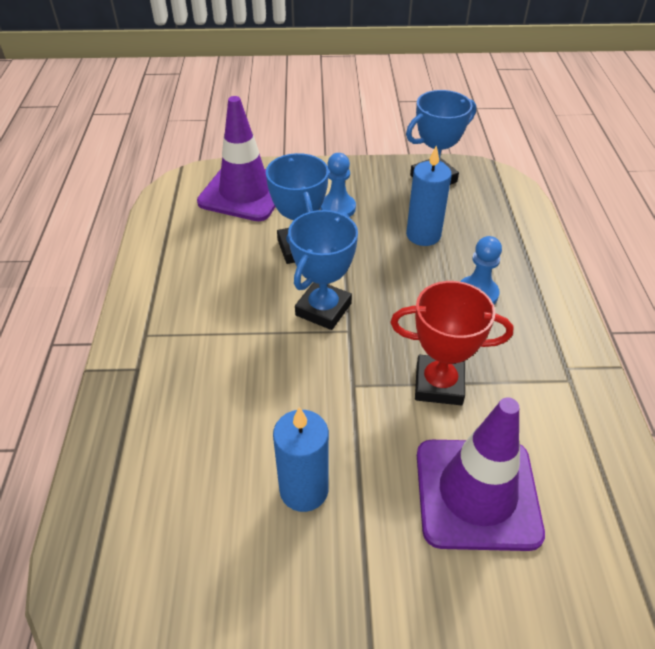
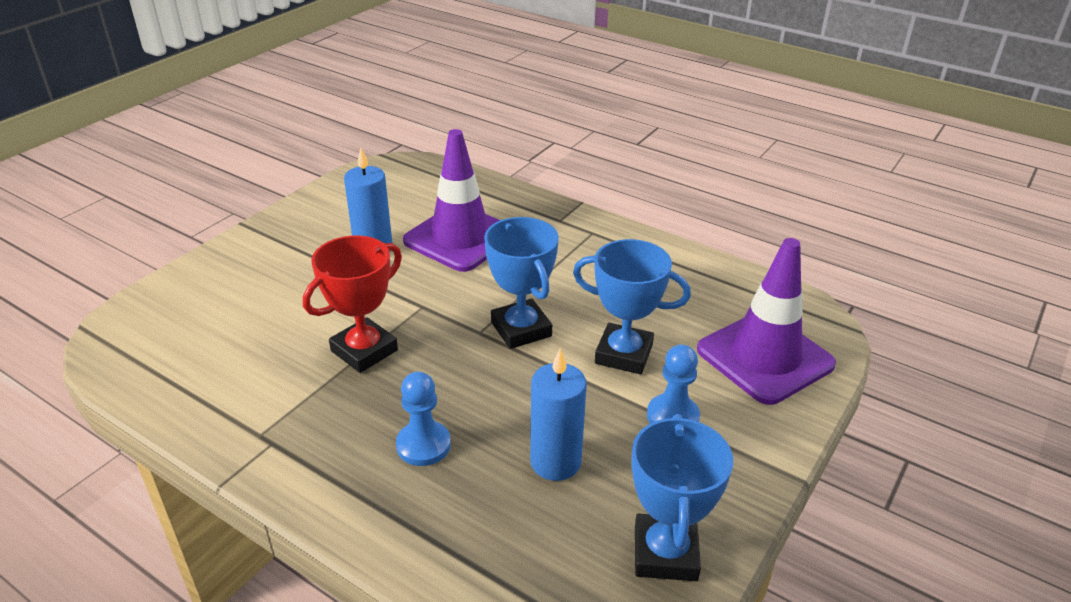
camera: 125 degrees right, 10 degrees down
purple traffic cone [417,397,545,551] -> purple traffic cone moved to [403,129,500,272]

